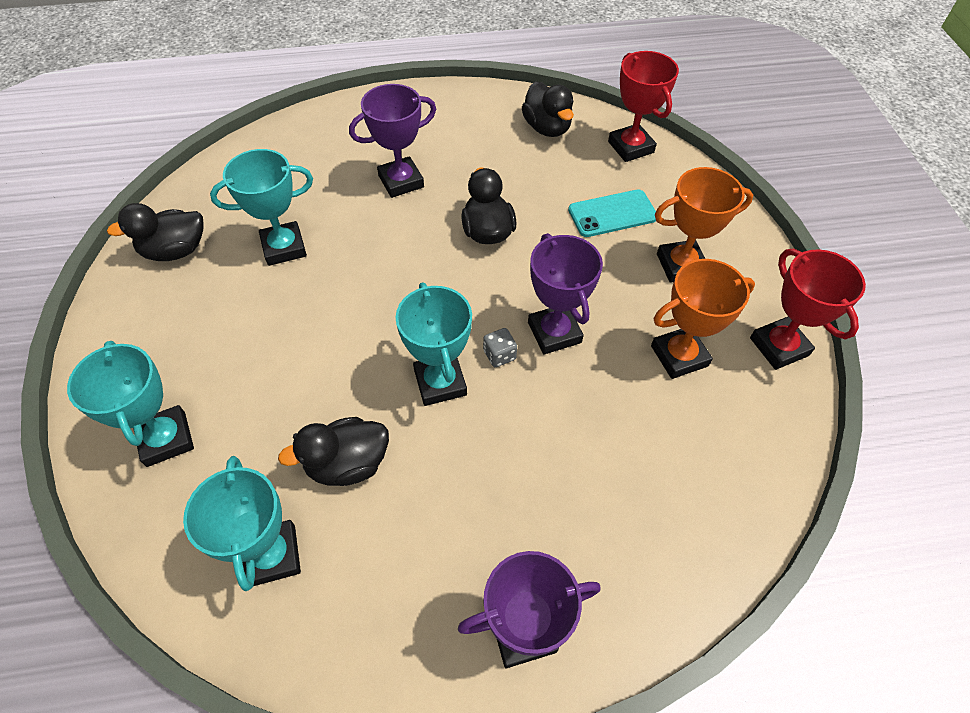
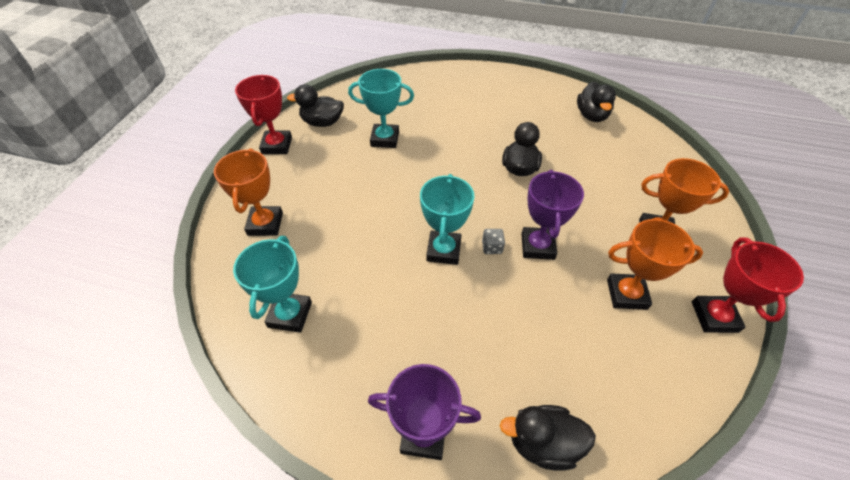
camera: 25 degrees right, 5 degrees down
turquoise trophy [67,341,194,467] -> orange trophy [214,148,283,236]
black duck [278,417,389,486] -> black duck moved to [500,405,596,471]
purple trophy [349,84,436,198] -> none
turquoise phone [568,189,656,237] -> none
red trophy [608,51,679,162] -> red trophy moved to [235,75,292,154]

